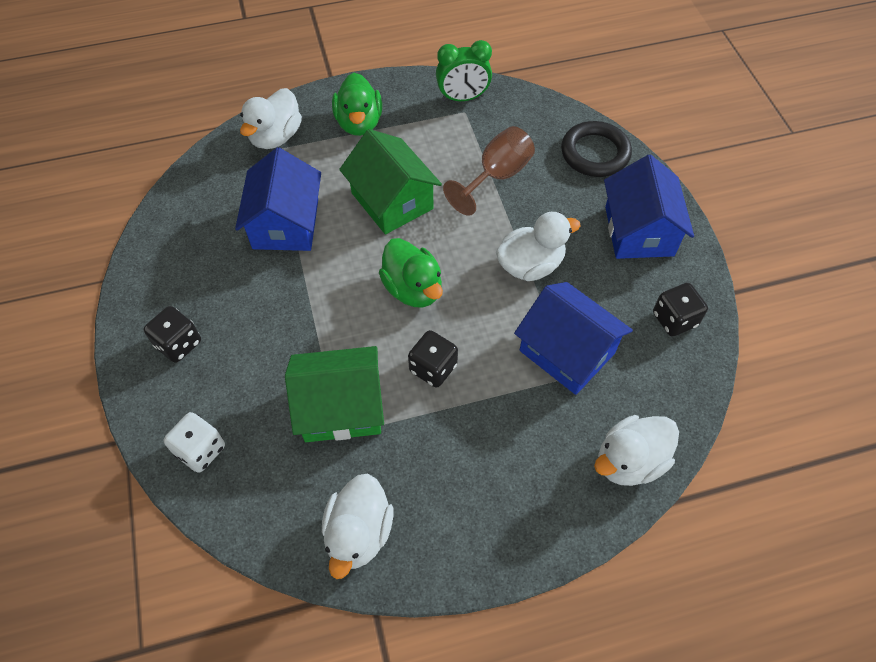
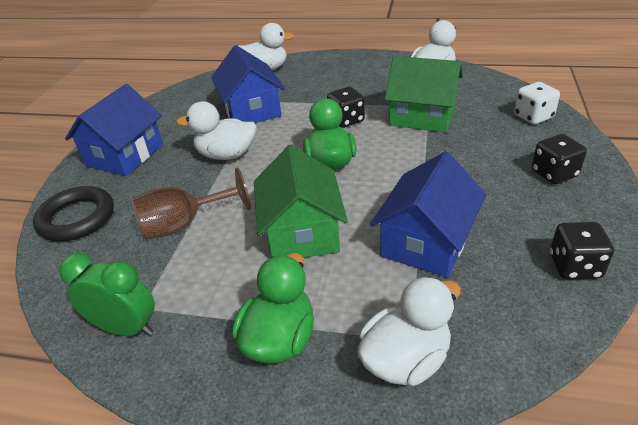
camera: 150 degrees left, 20 degrees down
black dice [653,283,708,337] -> black dice moved to [550,222,614,279]

